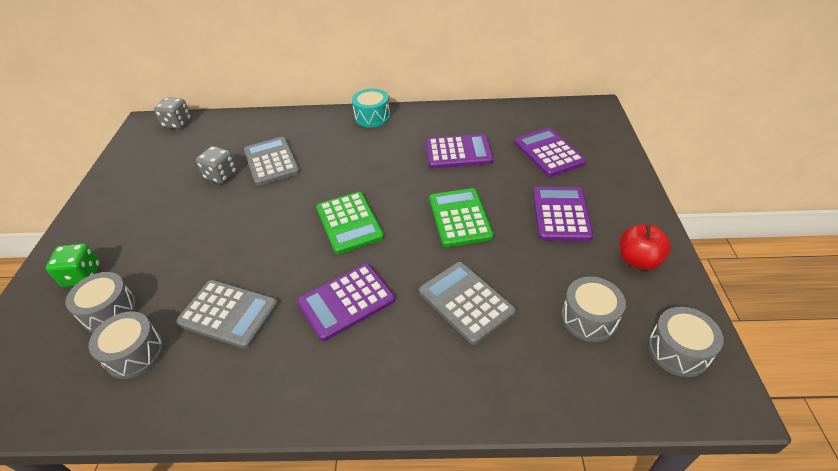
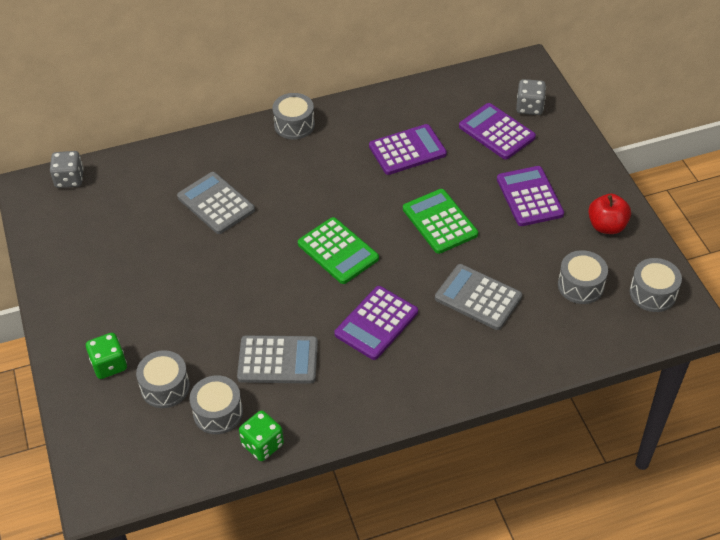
camera: 20 degrees left, 5 degrees up
grey dice [196,146,237,184] -> grey dice moved to [516,79,546,115]
turquoise drum [352,88,390,128] -> grey drum [272,93,315,139]
none -> green dice [239,410,284,461]

